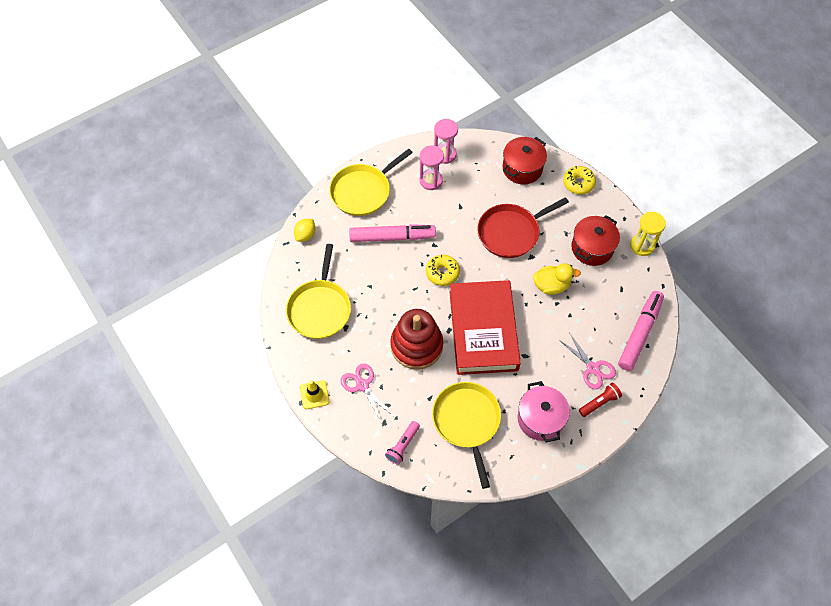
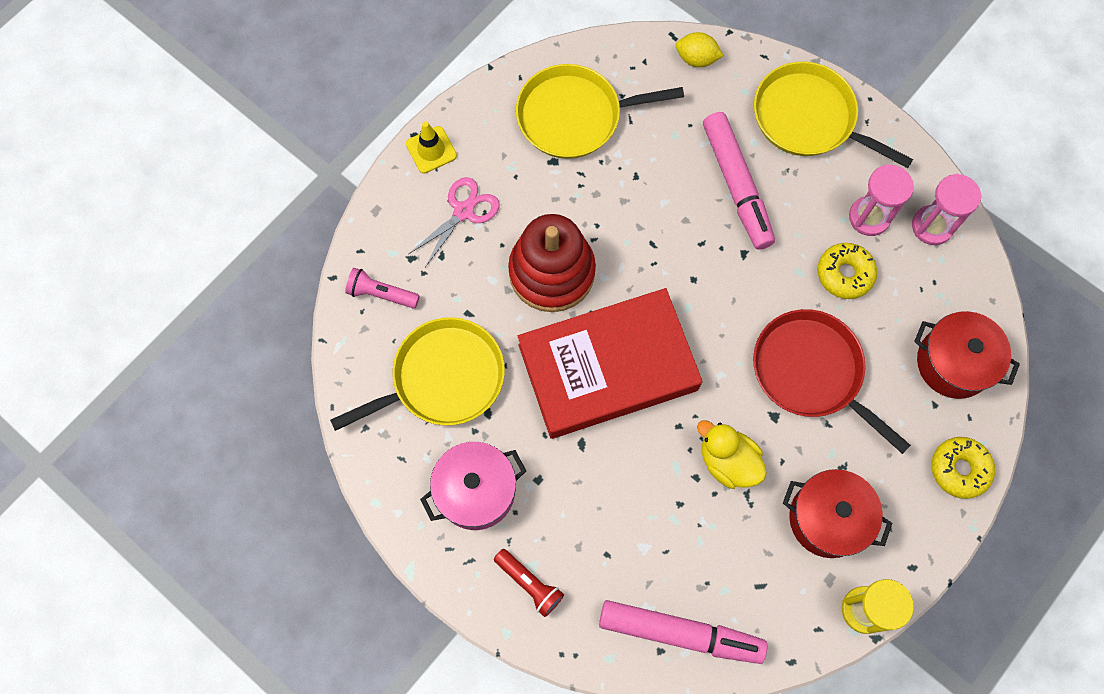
camera: 75 degrees right, 10 degrees up
yellow donut [426,255,460,286] -> yellow donut moved to [818,243,877,299]
yellow duck [533,263,581,295] -> yellow duck turned 150 degrees clockwise [697,420,767,489]
pink scissors [559,332,616,389] -> none

